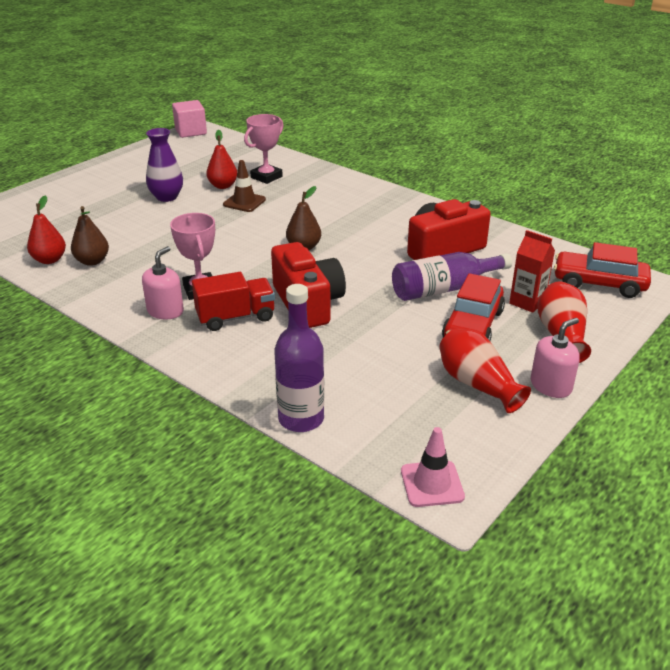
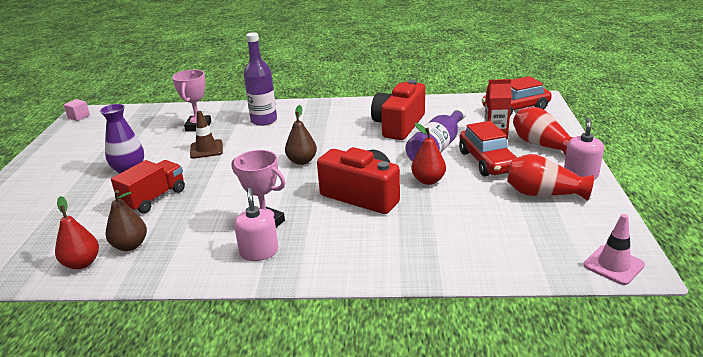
camera: 35 degrees left, 5 degrees down
pink cube [172,100,207,138] -> pink cube [64,99,90,121], size x0.59
red truck [192,272,275,331] -> red truck moved to [111,160,185,213]
red pear [206,130,237,189] -> red pear moved to [411,123,446,185]
purple bottle [274,284,324,432] -> purple bottle moved to [244,32,277,126]

